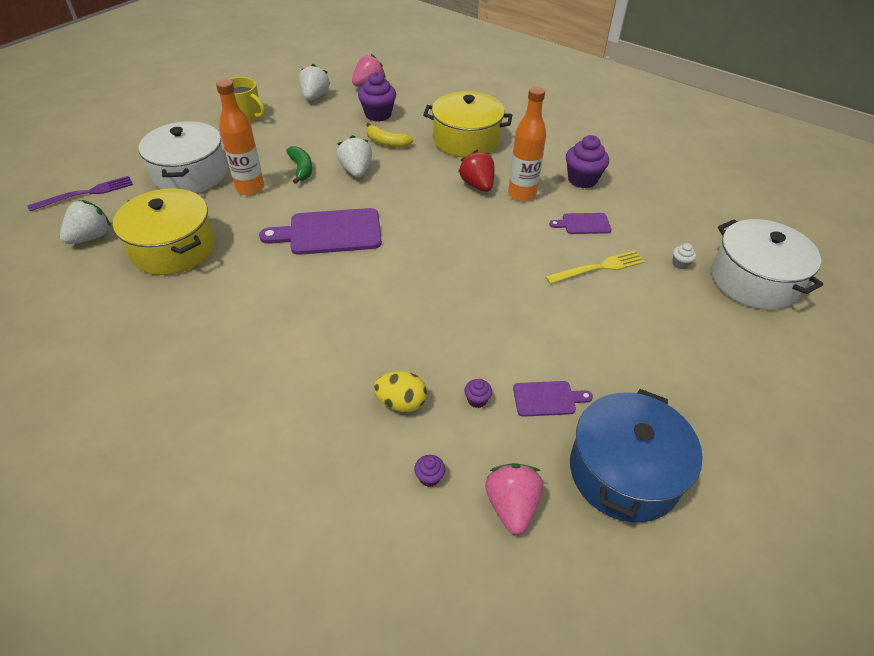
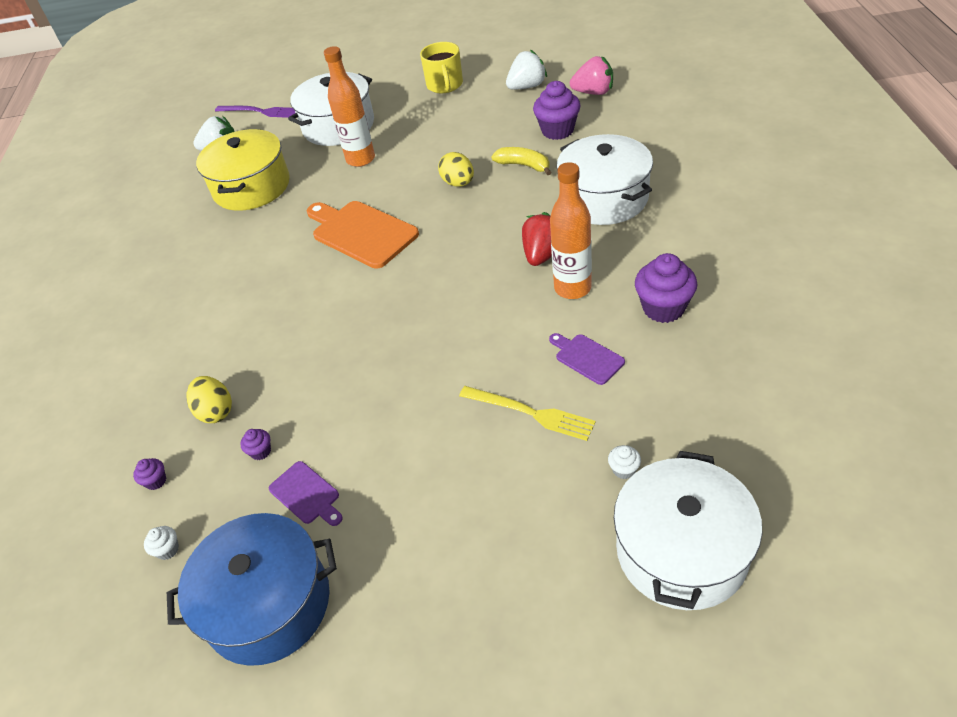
camera: 55 degrees right, 0 degrees up
purple cutting board [259,208,382,255] -> orange cutting board [307,201,419,269]
green banana [286,146,312,184] -> none
white strawberry [337,135,372,177] -> yellow egg [438,152,474,187]
yellow banana [366,123,413,148] -> yellow banana turned 135 degrees clockwise [491,147,552,175]
yellow pot [423,91,512,158] -> white pot [557,134,653,225]
pink strawberry [485,463,543,535] -> white cupcake [144,526,179,560]

